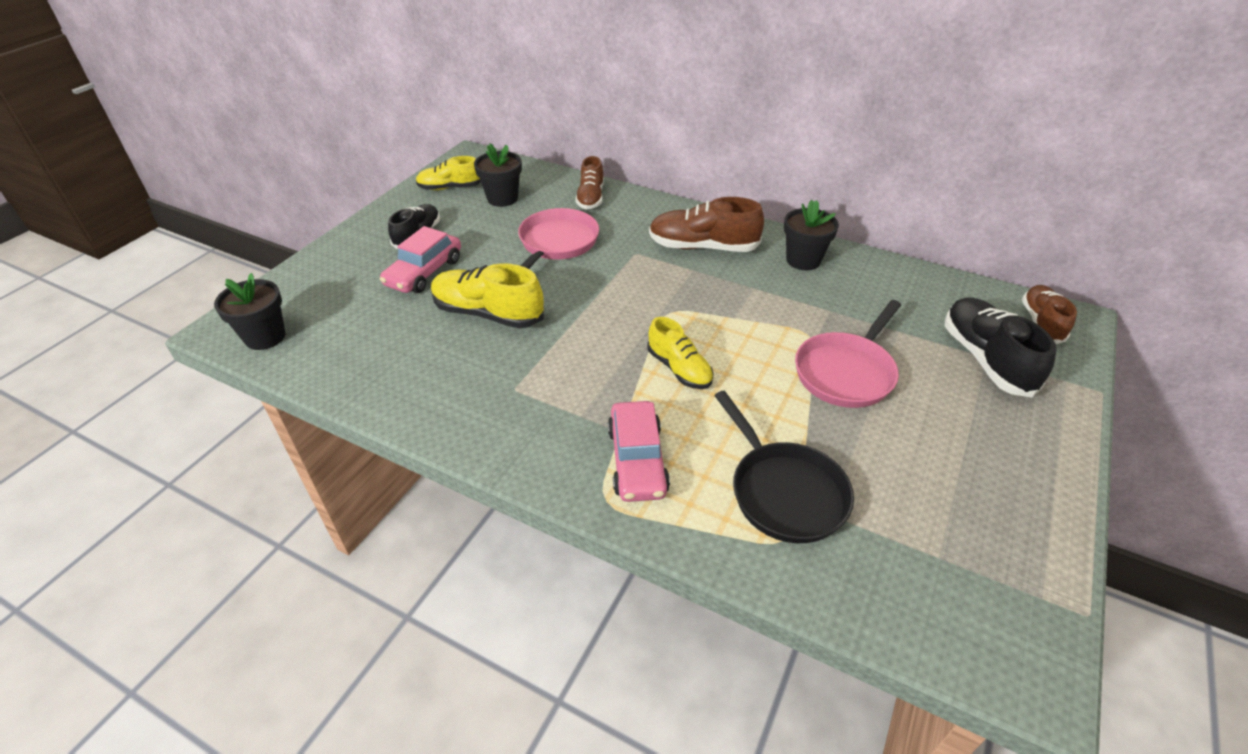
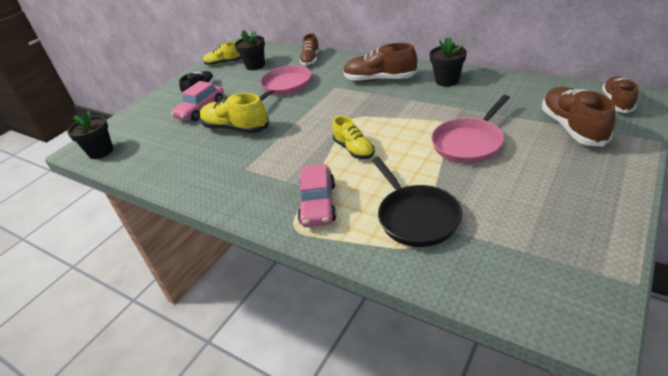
camera: 10 degrees right, 5 degrees down
black shoe [945,297,1056,398] -> brown shoe [542,87,616,146]

